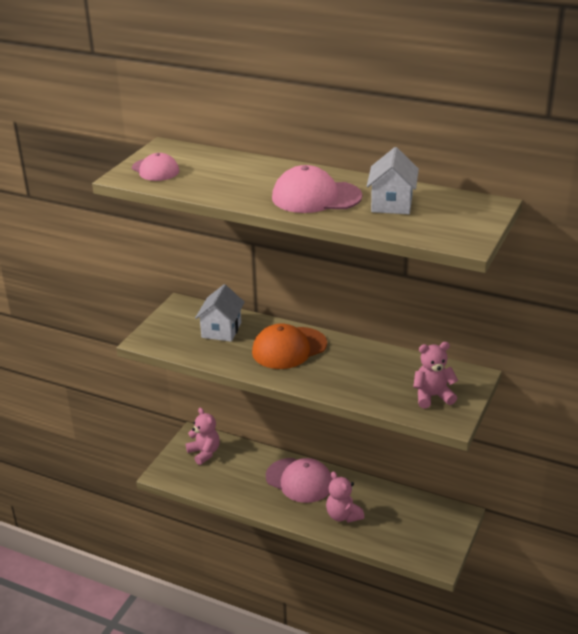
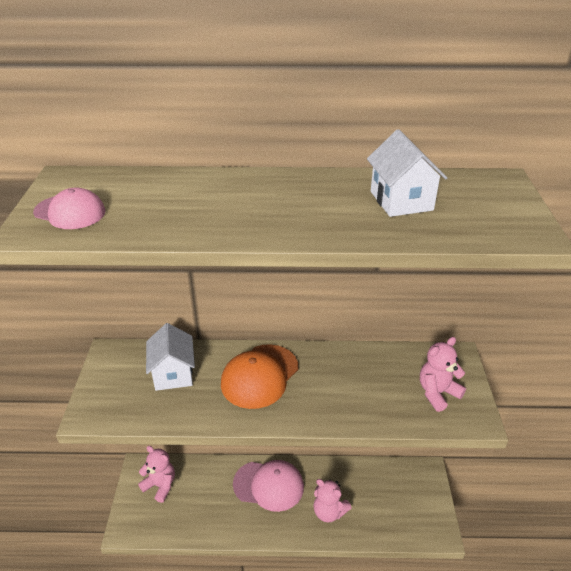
camera: 25 degrees left, 5 degrees up
pink cap [272,165,362,213] -> none

